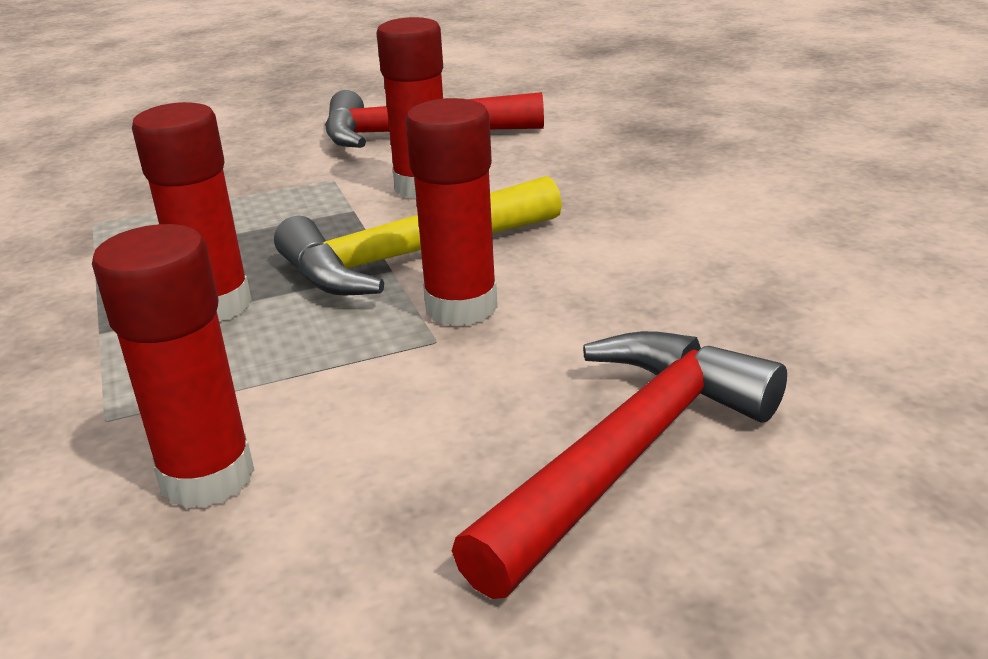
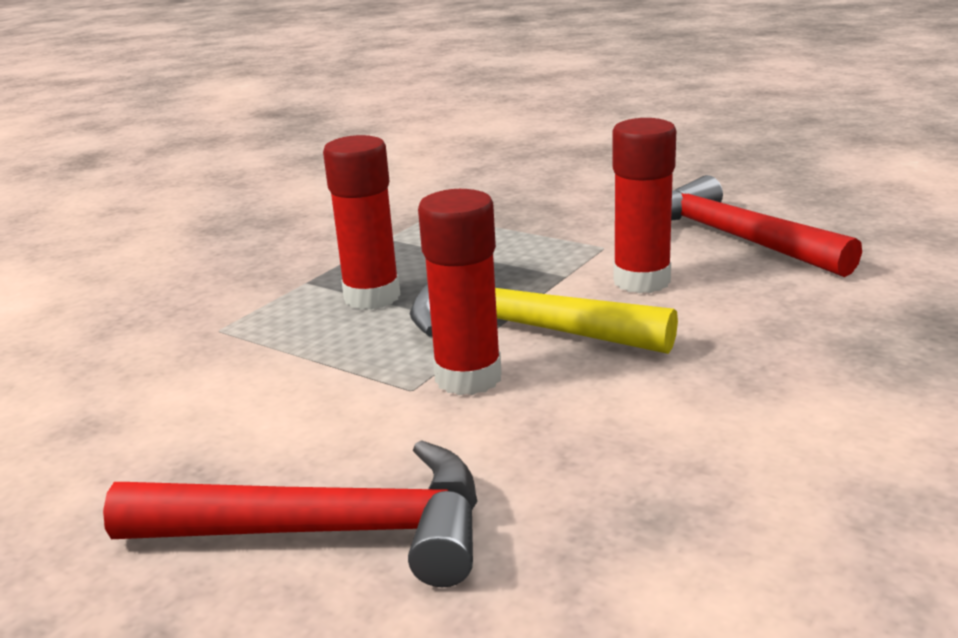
camera: 55 degrees right, 5 degrees down
red glue stick [92,224,254,509] -> none

